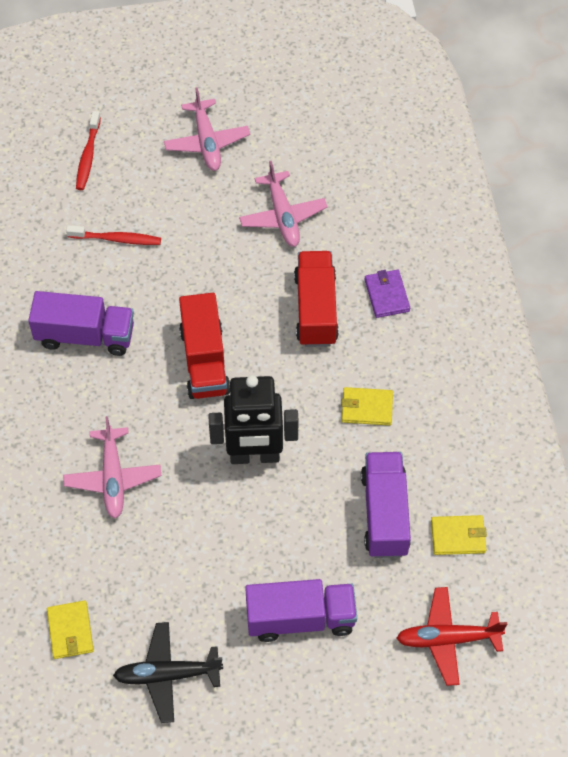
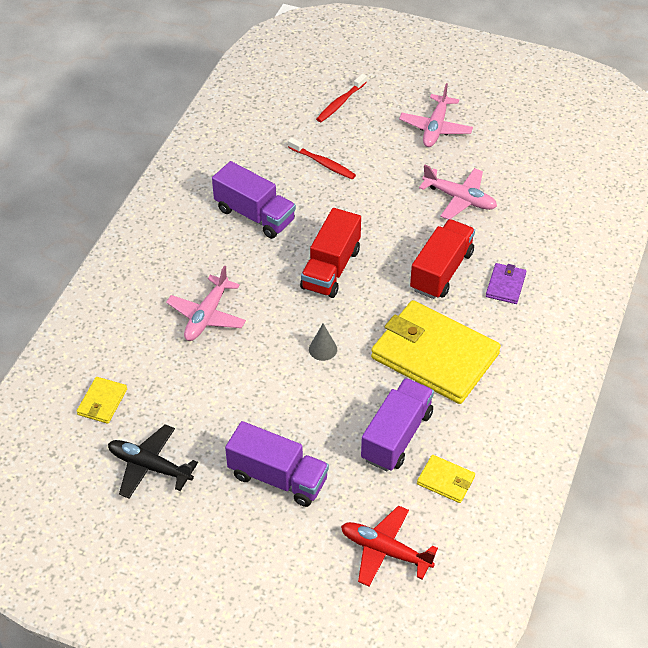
camera: 30 degrees right, 10 degrees down
black robot [209,375,298,464] -> grey cone [309,324,337,361]
pink plane [239,161,328,247] -> pink plane turned 75 degrees counterclockwise [419,165,497,219]
yellow wallet [341,387,393,426] -> yellow wallet [371,300,501,404], size x2.34

